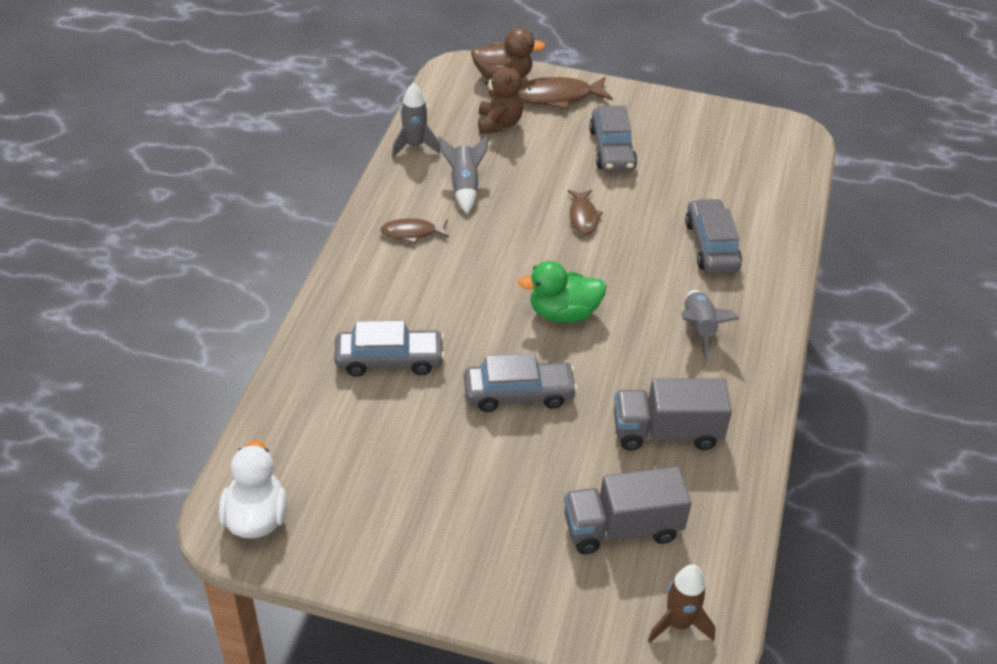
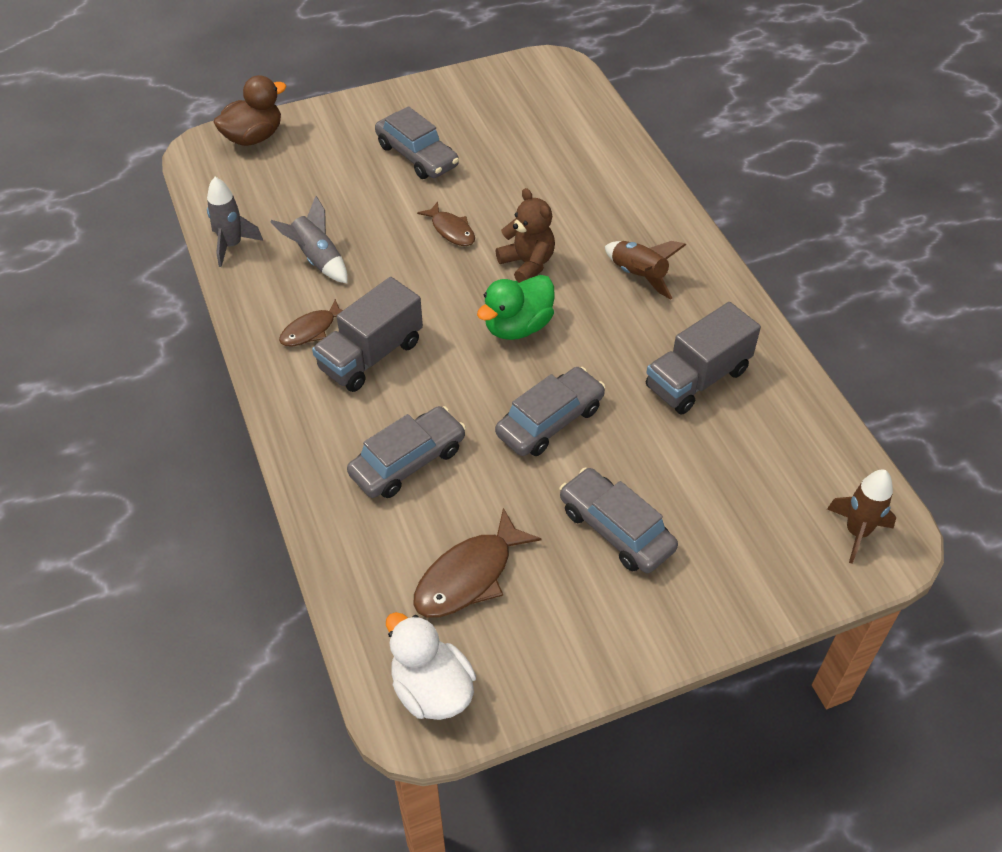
camera: 35 degrees left, 5 degrees up
brown teddy bear [478,58,523,134] -> brown teddy bear moved to [496,188,555,283]
brown fish [518,77,613,110] -> brown fish moved to [413,508,541,617]
grey truck [564,466,692,554] -> grey truck moved to [312,277,423,392]
grey rocket [681,290,739,361] -> brown rocket [605,241,686,300]
grey car [685,198,742,273] -> grey car moved to [560,467,678,573]

